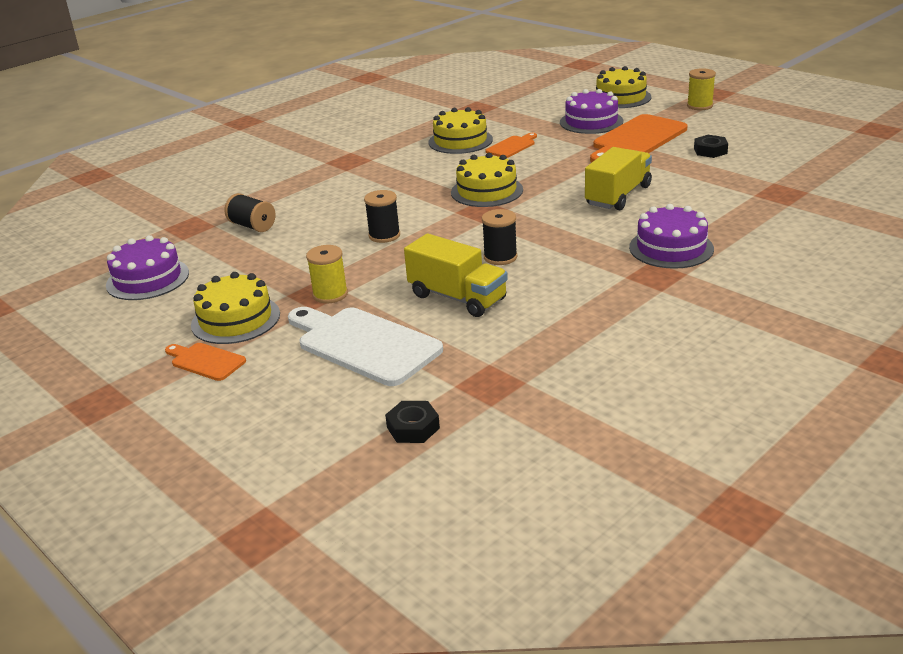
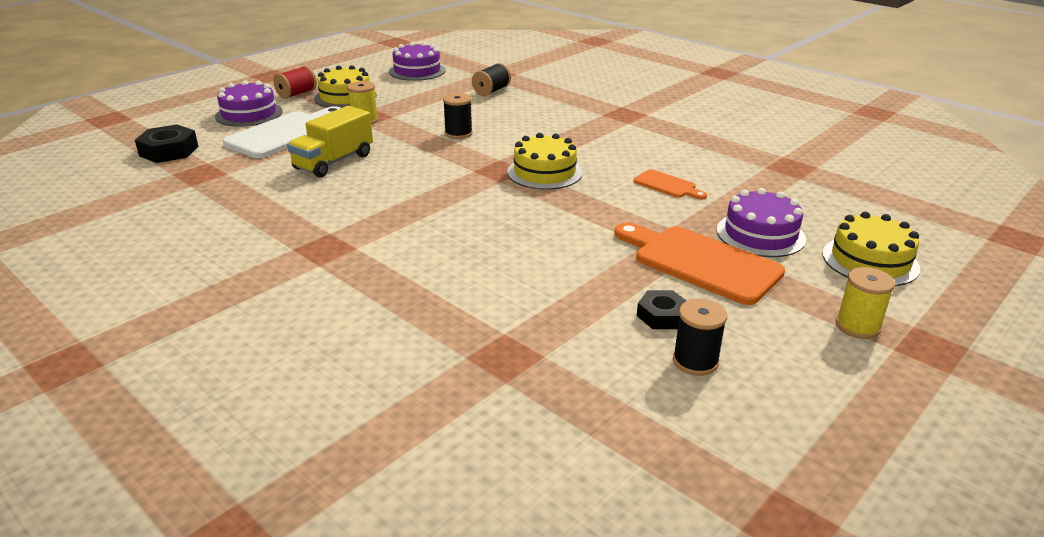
camera: 85 degrees right, 0 degrees up
orange cutting board [165,343,246,381] -> red spool [273,66,317,99]
black nut [385,401,440,443] -> black nut [135,124,198,163], size x1.55
yellow cake [429,107,493,154] -> none
black spool [482,209,517,265] -> black spool moved to [673,299,727,376]
yellow truck [585,147,652,210] -> none
purple cake [629,204,714,269] -> purple cake moved to [215,80,283,127]

